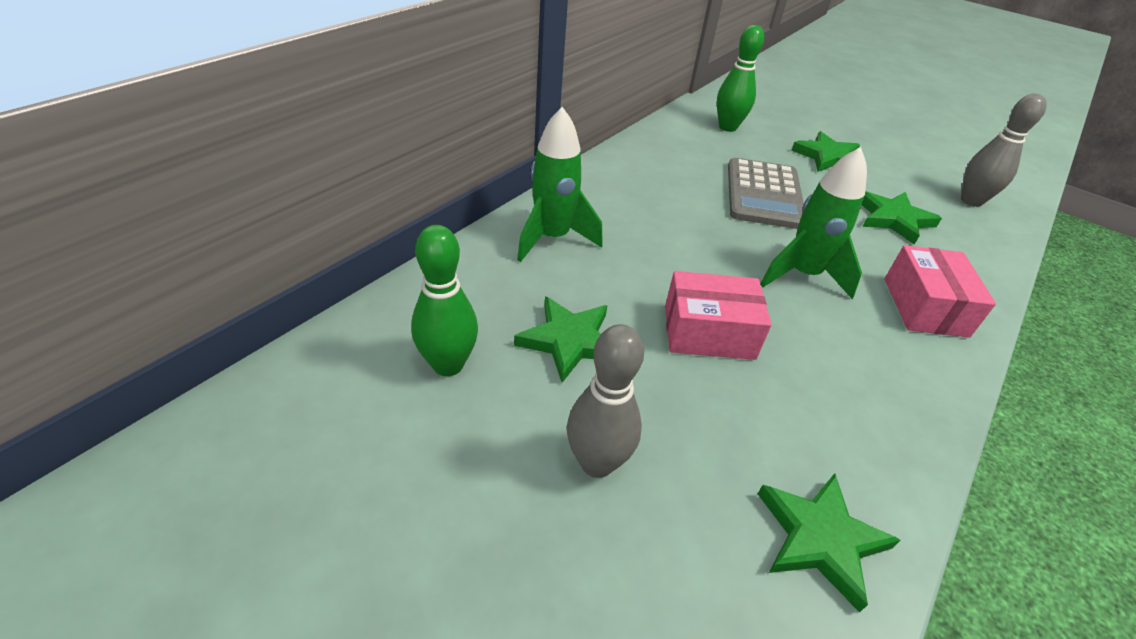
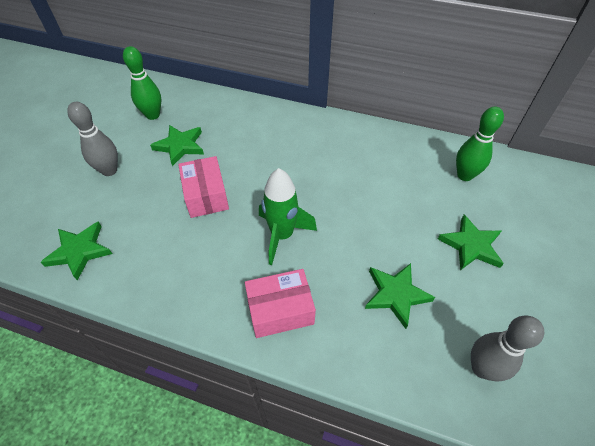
camera: 75 degrees right, 10 degrees up
green rocket [517,107,603,262] -> none
grey calculator [728,158,804,229] -> none

